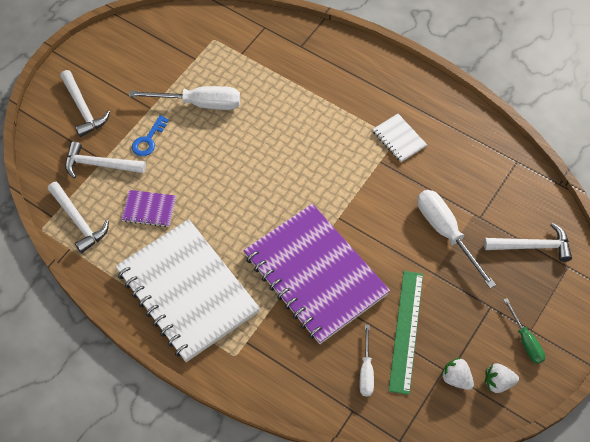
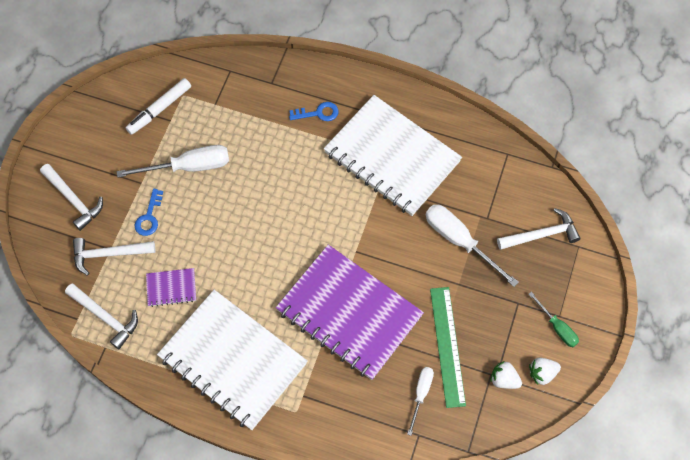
camera: 15 degrees left, 5 degrees up
white screwdriver [360,325,374,397] -> white screwdriver turned 150 degrees counterclockwise [407,367,434,436]
white notebook [372,114,427,162] -> white notebook [324,95,462,216], size x2.47
none -> white marker [126,78,191,135]
none -> blue key [289,102,338,121]

